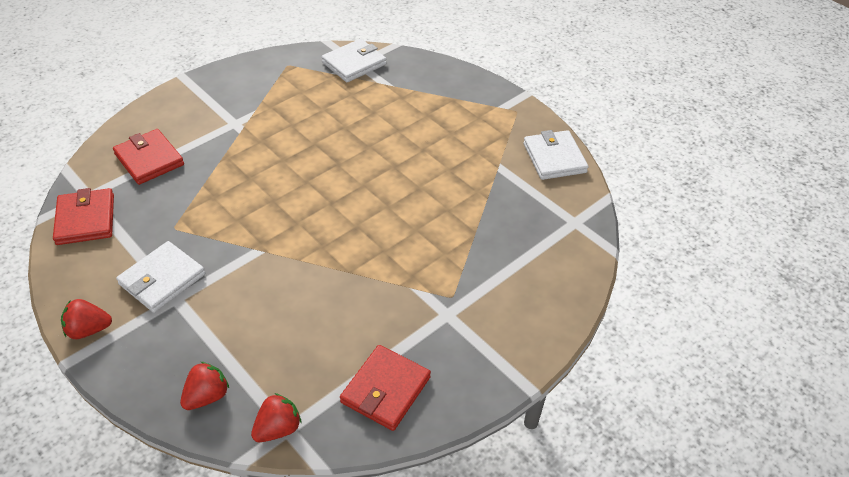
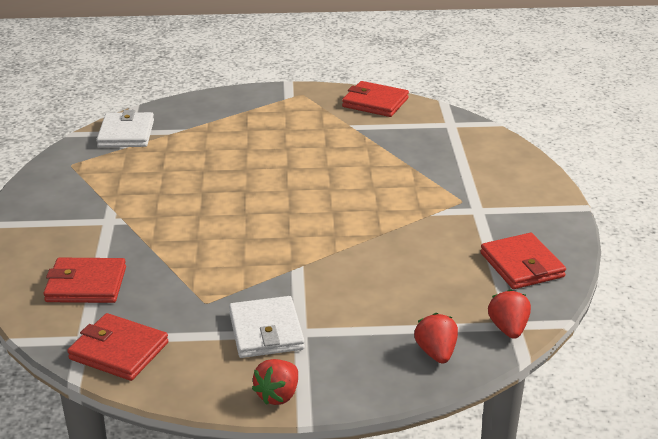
camera: 50 degrees left, 15 degrees down
white wallet [523,130,588,180] -> red wallet [342,81,409,117]

